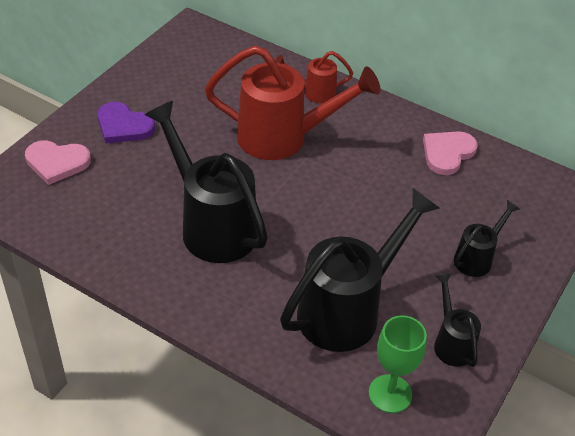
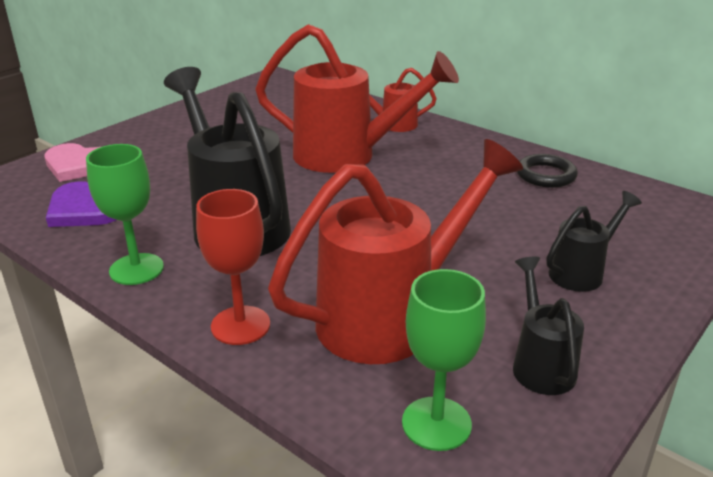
camera: 10 degrees right, 15 degrees down
purple heart [97,102,155,143] -> purple heart moved to [46,181,116,227]
black watering can [280,188,440,352] -> red watering can [268,139,523,364]
pink heart [423,131,478,175] -> black ring [517,154,578,188]
none -> green goblet [86,144,164,285]
none -> red goblet [196,189,270,345]

